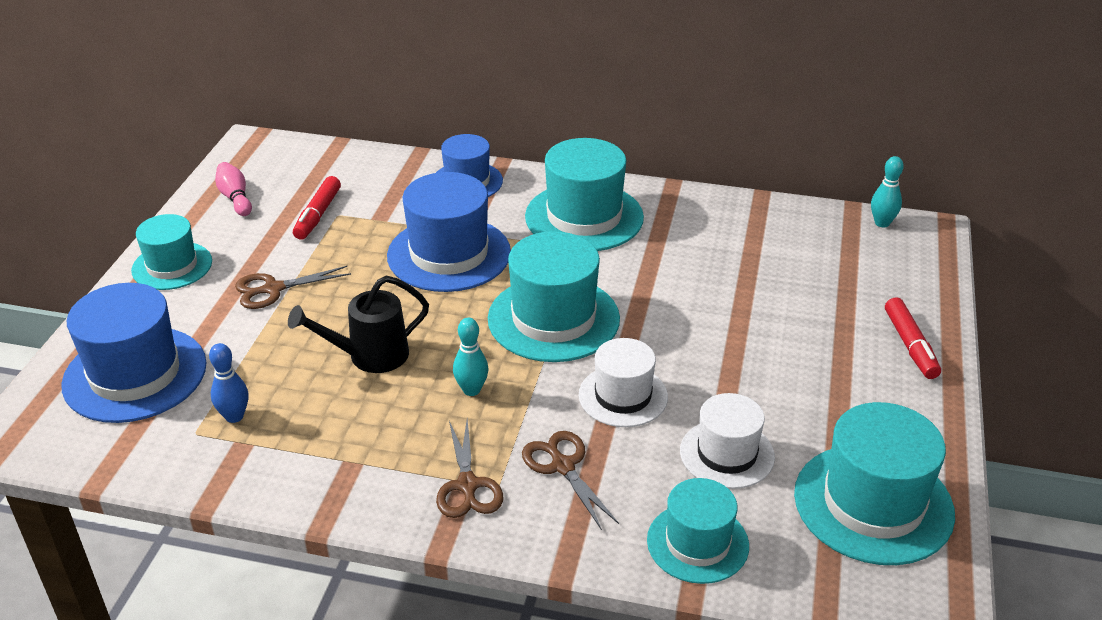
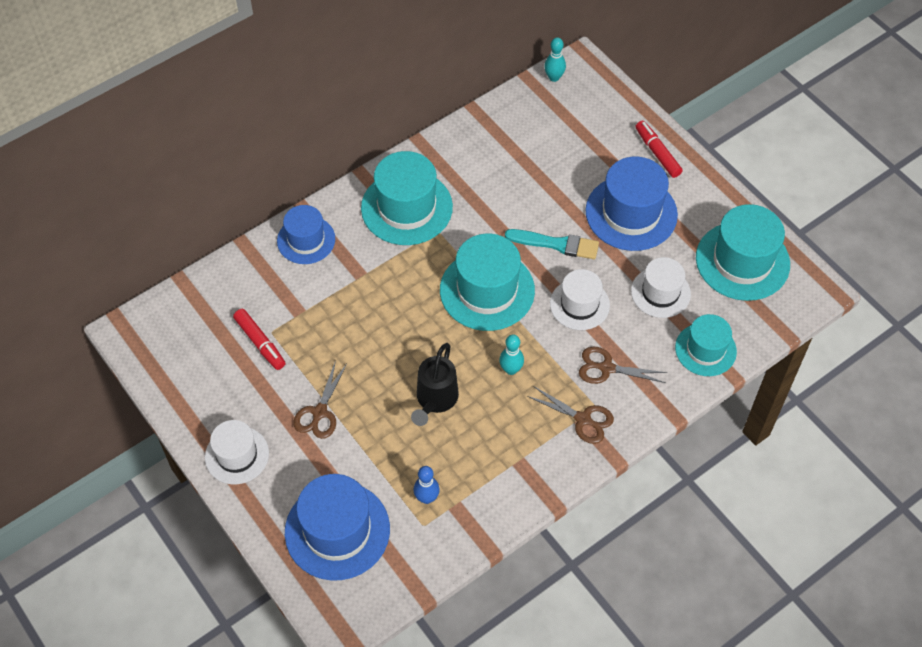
camera: 50 degrees left, 20 degrees up
turquoise hat [131,214,212,290] -> white hat [205,420,269,484]
pink bowling pin [215,162,252,216] -> none
blue hat [387,172,511,292] -> blue hat moved to [585,157,678,251]
red marker [885,297,941,379] -> red marker turned 150 degrees counterclockwise [635,121,683,178]
none -> turquoise brush [505,229,599,259]

